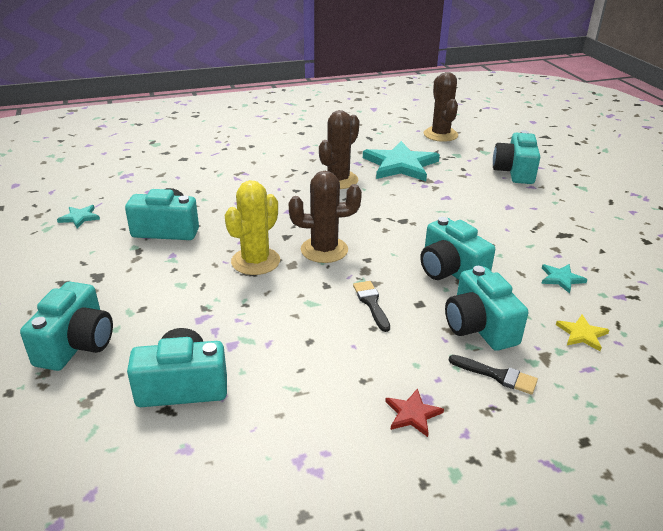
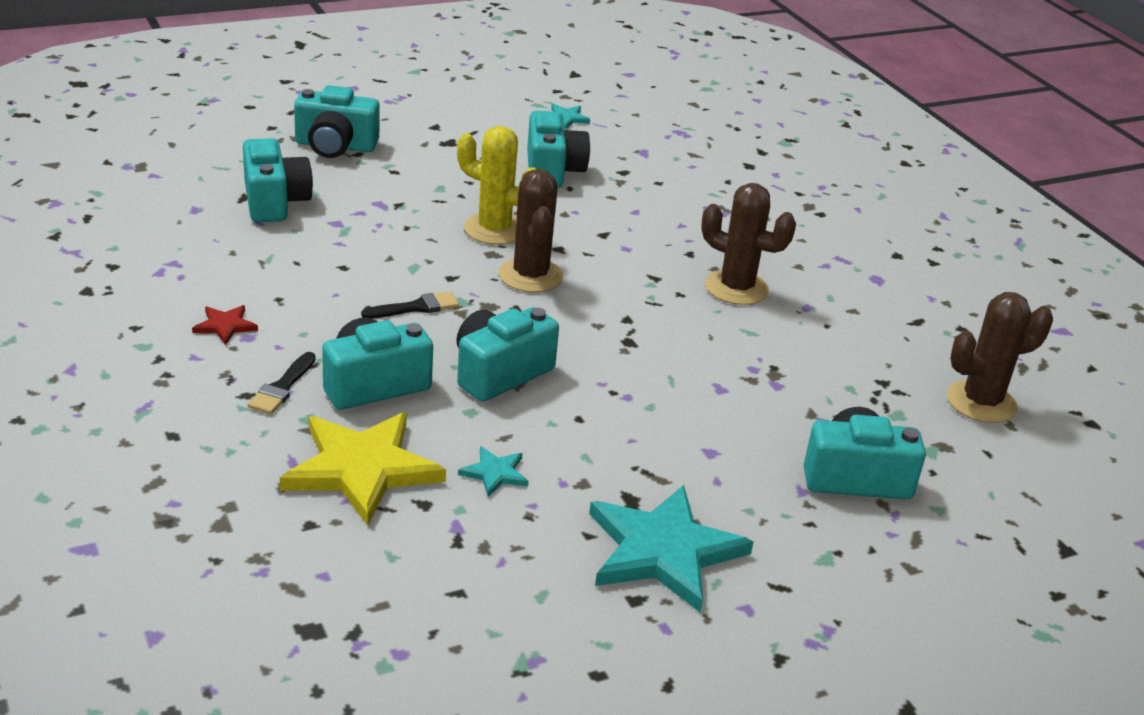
camera: 80 degrees right, 0 degrees up
turquoise star [363,141,440,181] -> turquoise star moved to [589,485,753,613]
yellow star [556,315,609,351] -> yellow star [280,412,446,526], size x2.26

